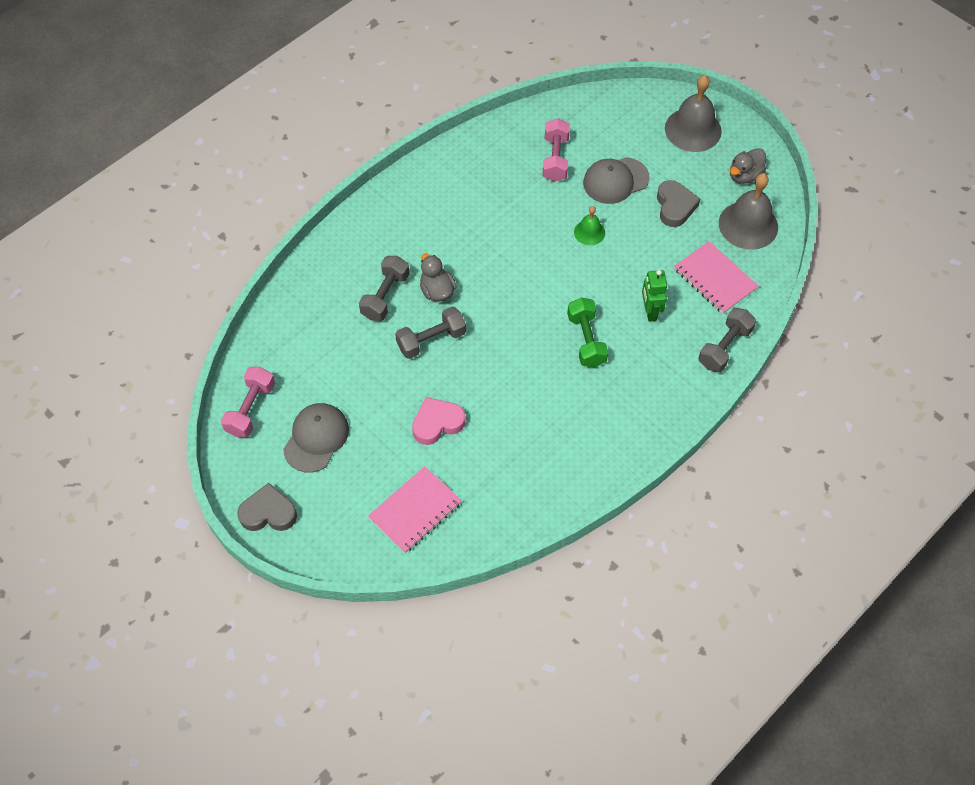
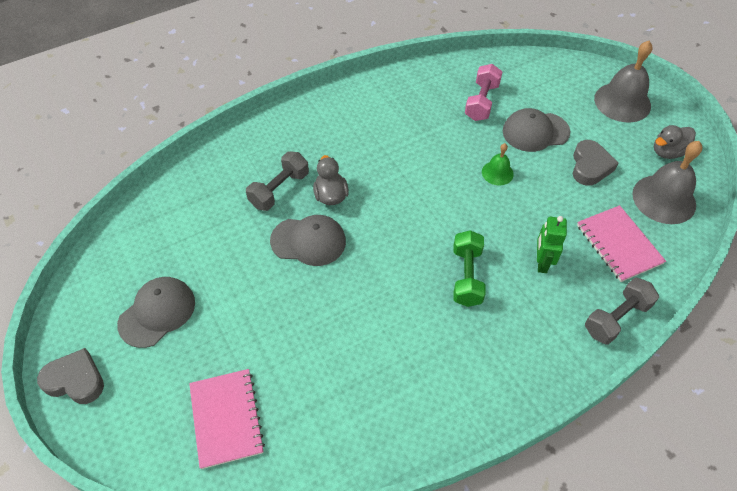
camera: 15 degrees right, 5 degrees down
pink dumbbell [221,367,275,438] -> none
pink notebook [368,466,462,553] -> pink notebook turned 75 degrees counterclockwise [189,369,265,469]
grey dumbbell [395,306,466,359] -> grey cap [270,215,346,266]
pink heart [412,397,466,445] -> none

